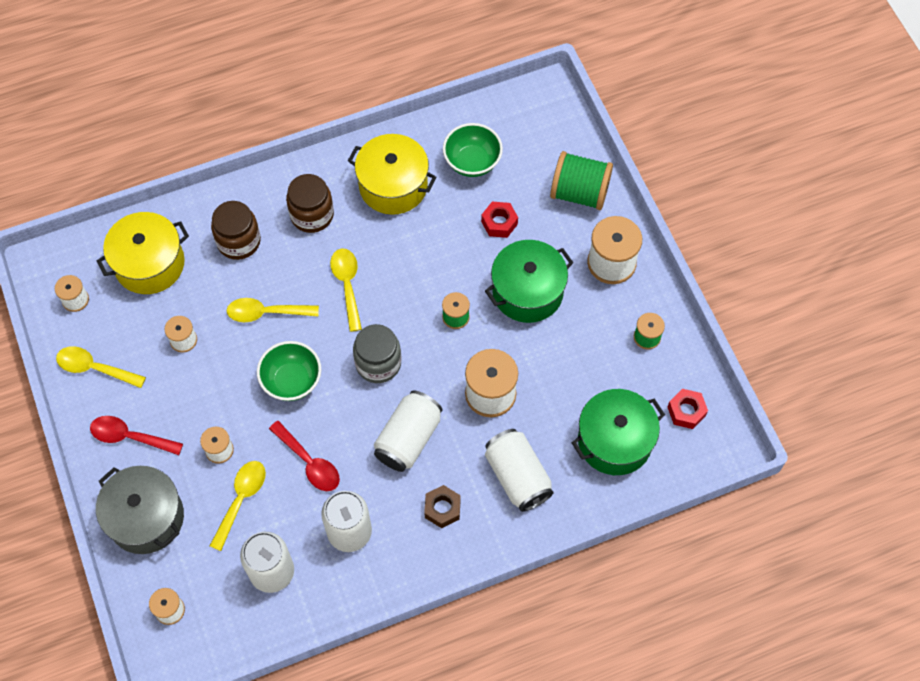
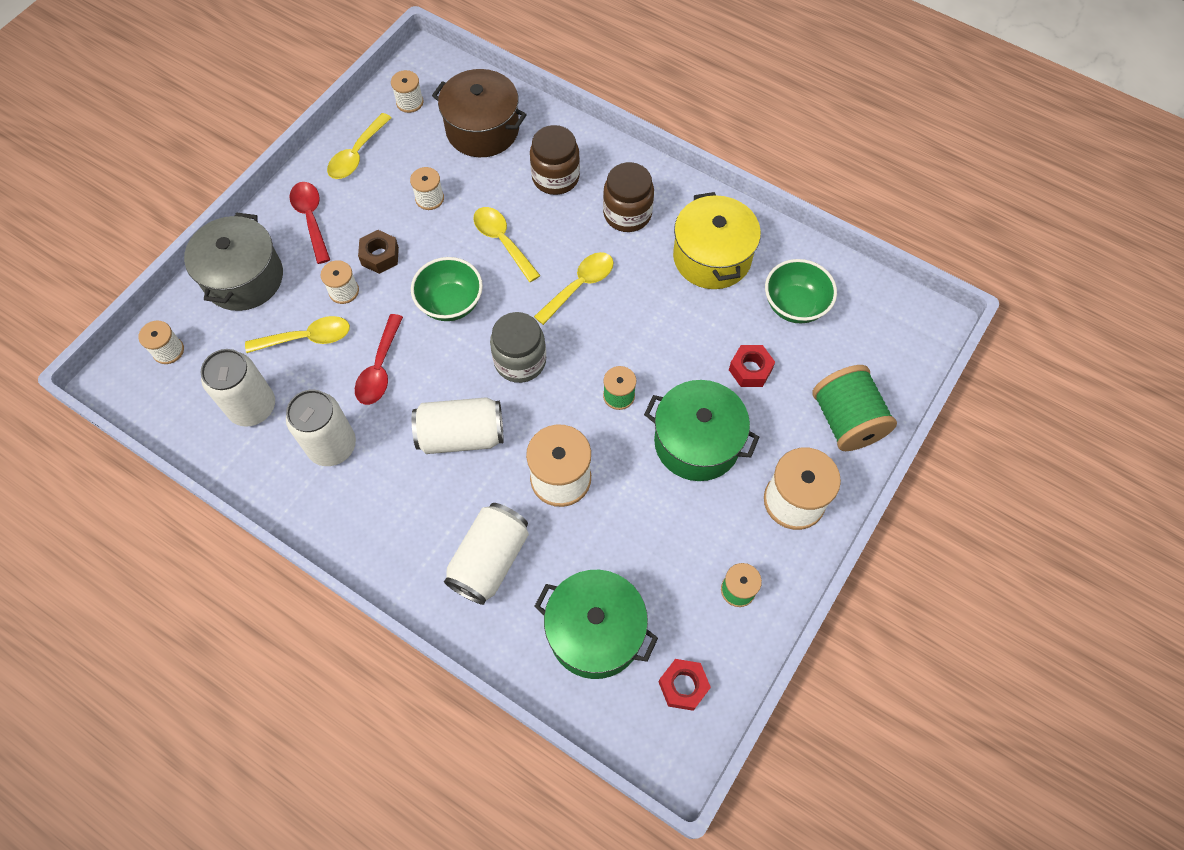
camera: 55 degrees right, 0 degrees up
yellow spoon [56,346,146,388] -> yellow spoon turned 135 degrees counterclockwise [327,113,391,179]
yellow pot [97,212,189,294] -> brown pot [432,69,527,157]
brown nut [424,485,461,528] -> brown nut moved to [358,230,399,274]

